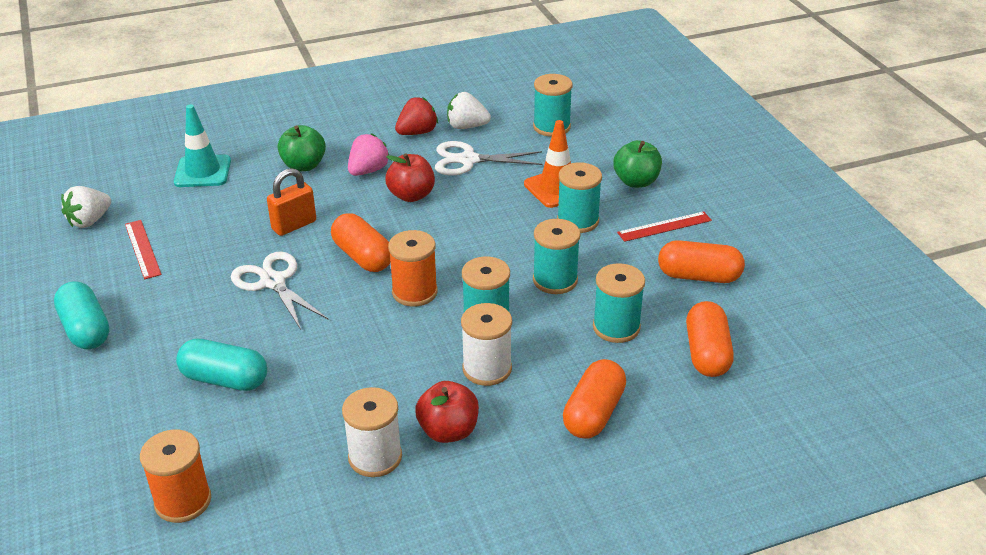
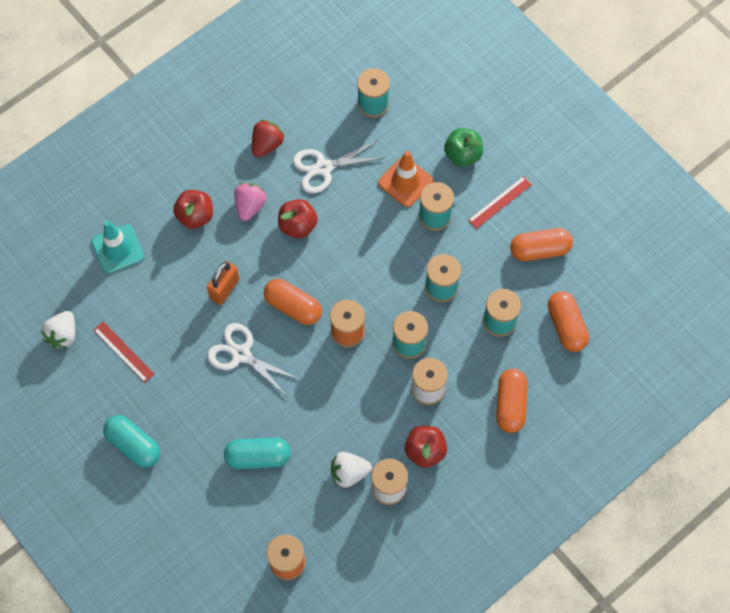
camera: 20 degrees left, 30 degrees up
green apple [278,125,326,171] -> red apple [173,190,213,229]
white strawberry [447,92,491,129] -> white strawberry moved to [331,452,372,488]

